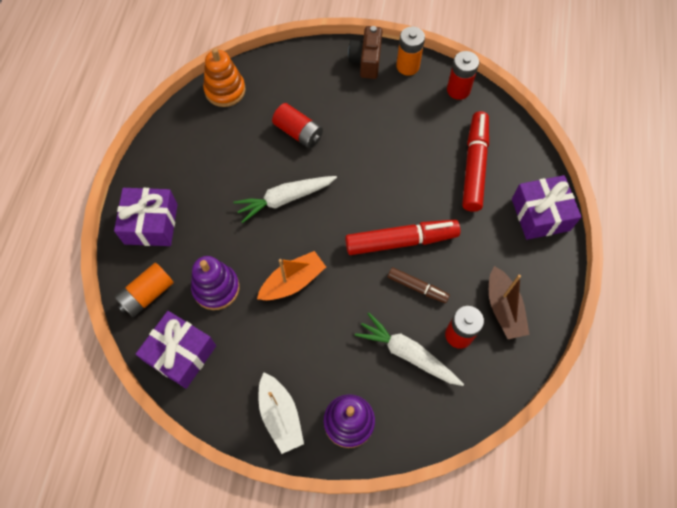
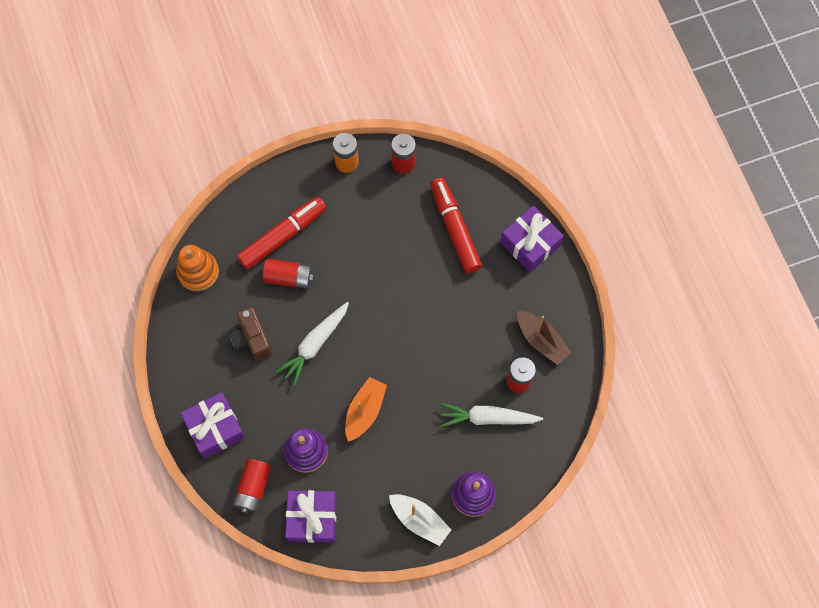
camera: 30 degrees left, 5 degrees up
orange battery [115,263,174,317] -> red battery [233,459,271,514]
red marker [345,220,460,255] -> red marker moved to [237,197,327,270]
brown camera [348,26,382,79] -> brown camera moved to [229,307,272,360]
brown marker [388,267,450,303] -> none

